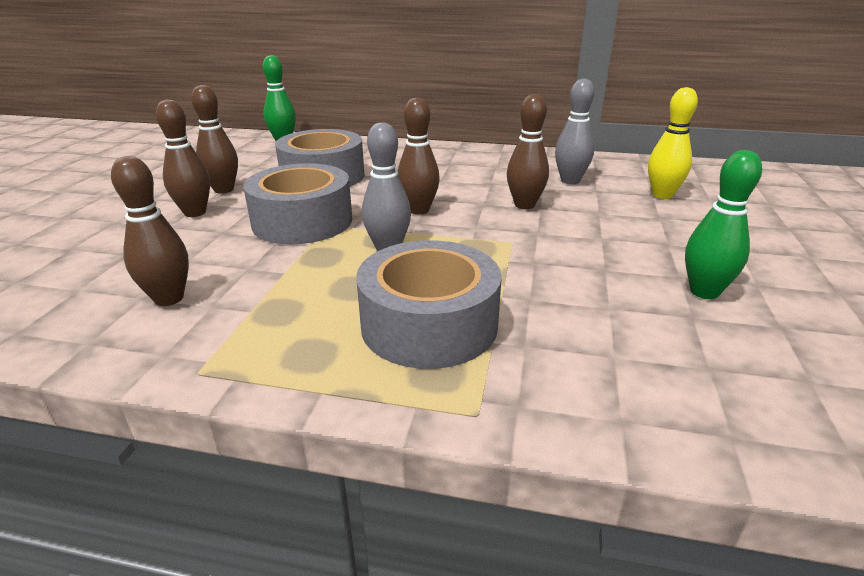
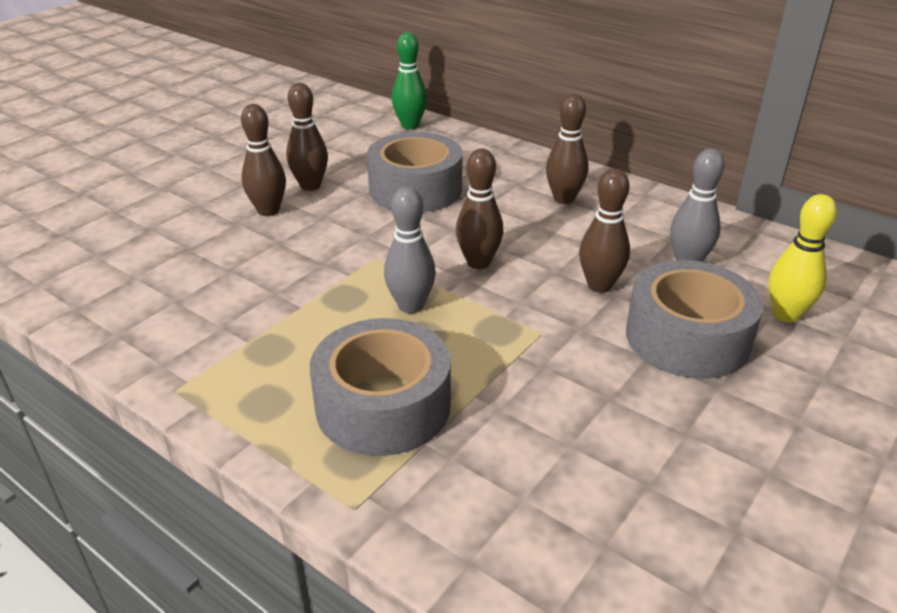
camera: 25 degrees right, 5 degrees up
brown bowling pin [111,156,189,306] -> brown bowling pin moved to [546,94,589,204]
grey tape [243,163,352,244] -> grey tape moved to [626,260,764,379]
green bowling pin [685,150,762,299] -> none

